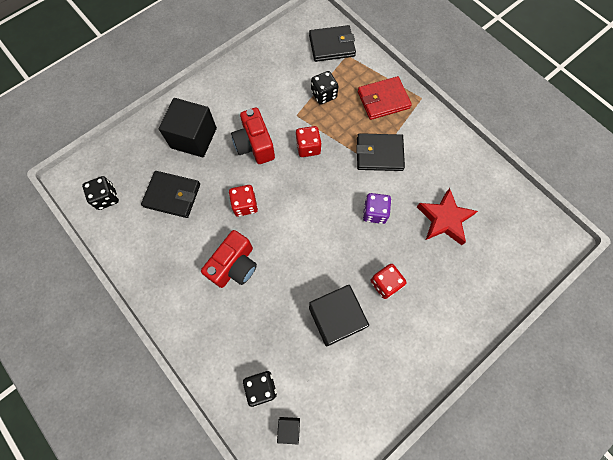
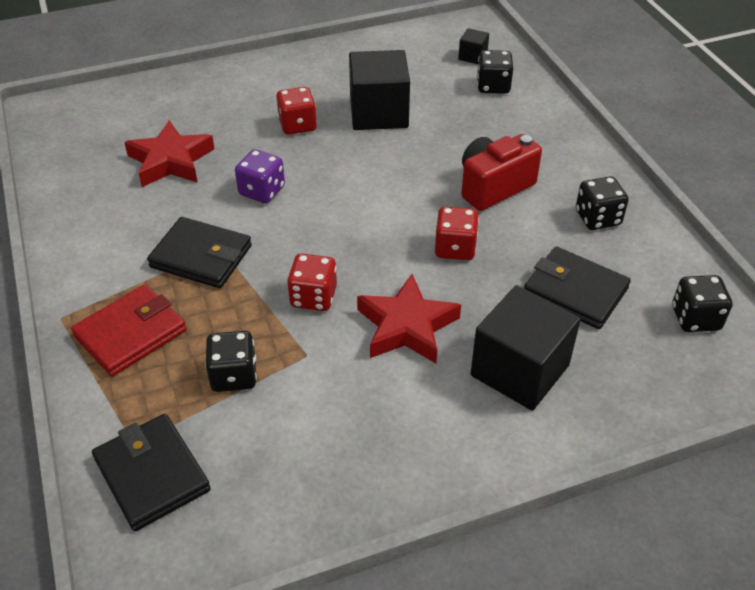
camera: 160 degrees left, 25 degrees down
red camera [231,107,275,164] -> red star [357,274,461,363]
black wallet [309,25,356,62] -> black wallet turned 45 degrees clockwise [92,414,211,531]
red wallet [358,76,412,120] -> red wallet turned 45 degrees counterclockwise [71,284,187,376]
none -> black dice [576,176,629,230]

